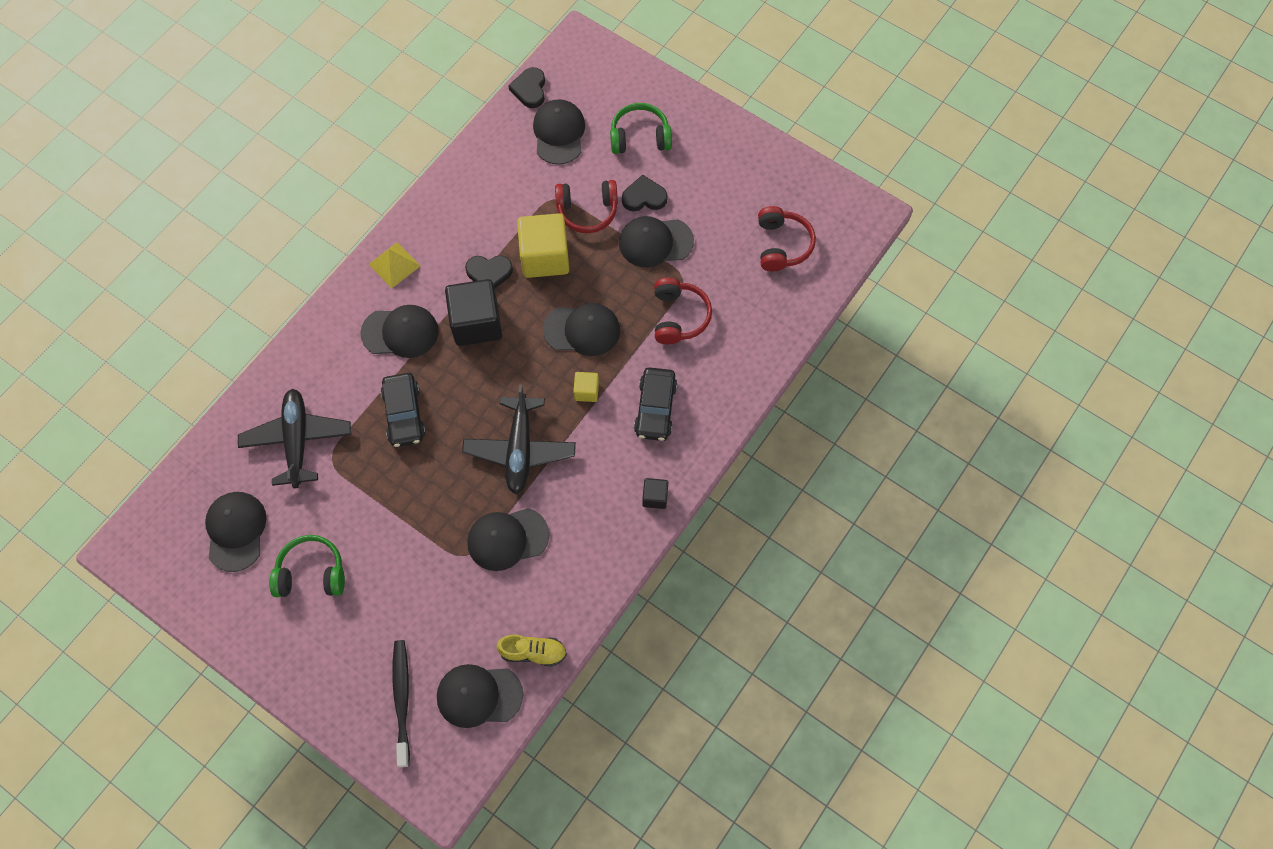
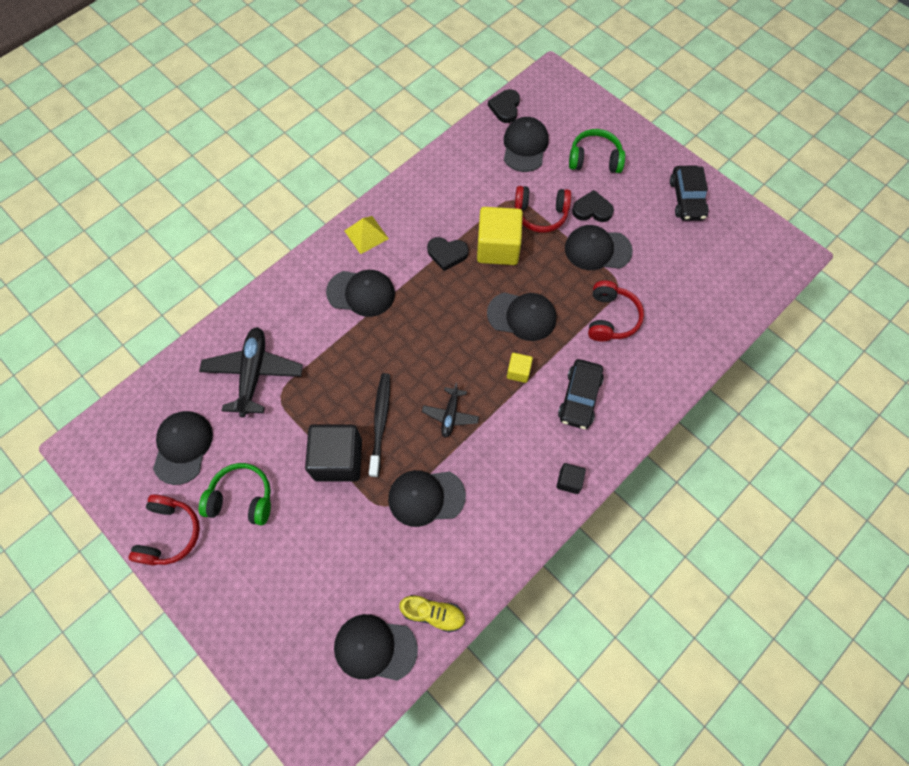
camera: 10 degrees right, 0 degrees up
black car [381,373,426,447] -> black car moved to [670,165,709,221]
black toothbrush [392,640,410,767] -> black toothbrush moved to [369,373,390,477]
black cube [445,279,502,346] -> black cube moved to [305,425,362,482]
black plane [462,384,576,494] -> black plane [422,383,479,438], size x0.55
red headphones [758,206,816,272] -> red headphones moved to [129,494,200,565]

